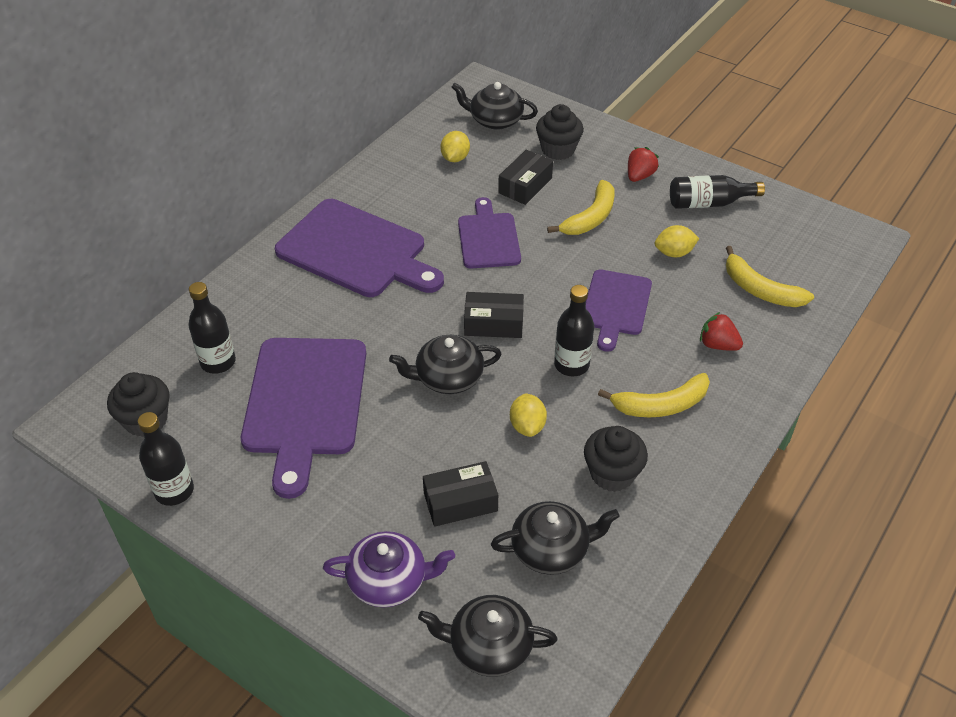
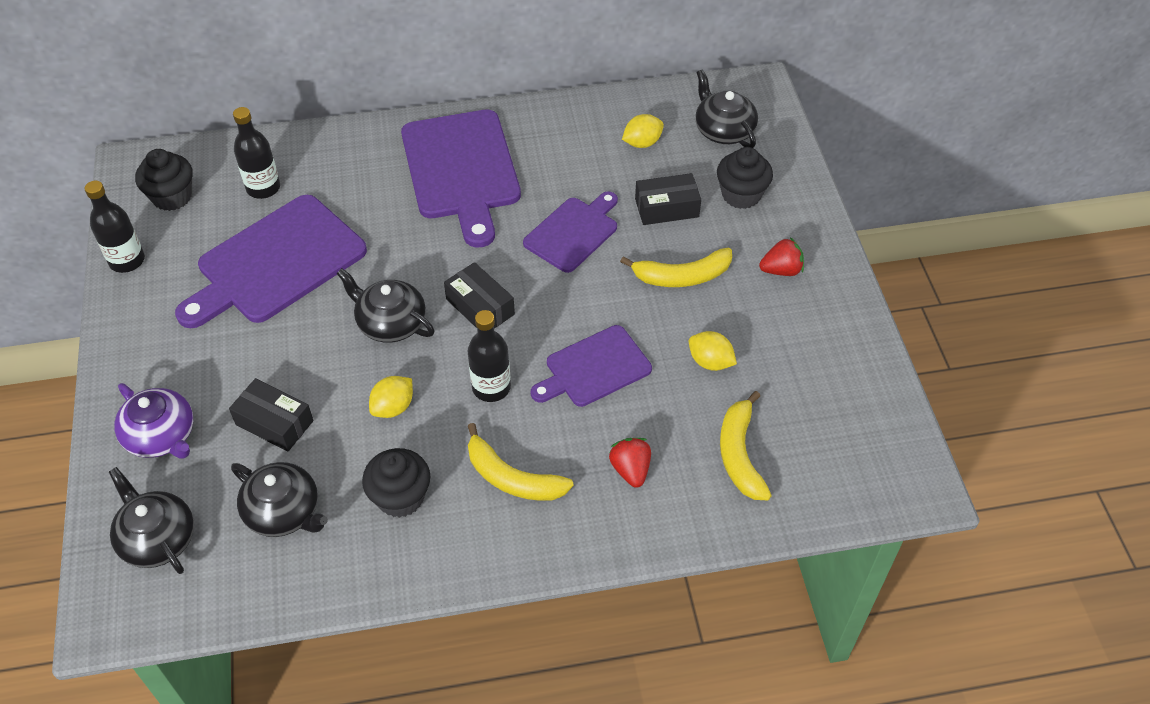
camera: 45 degrees right, 5 degrees up
black bottle [670,175,765,209] -> none

